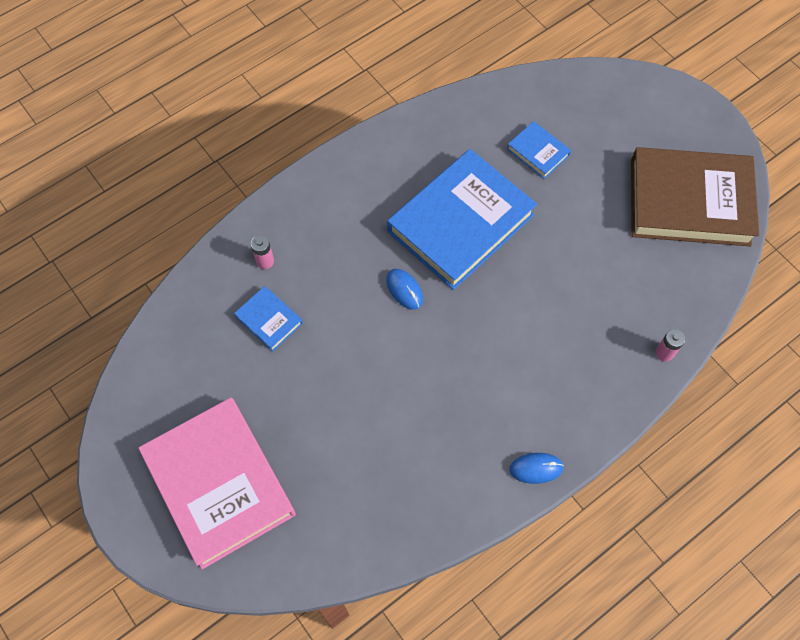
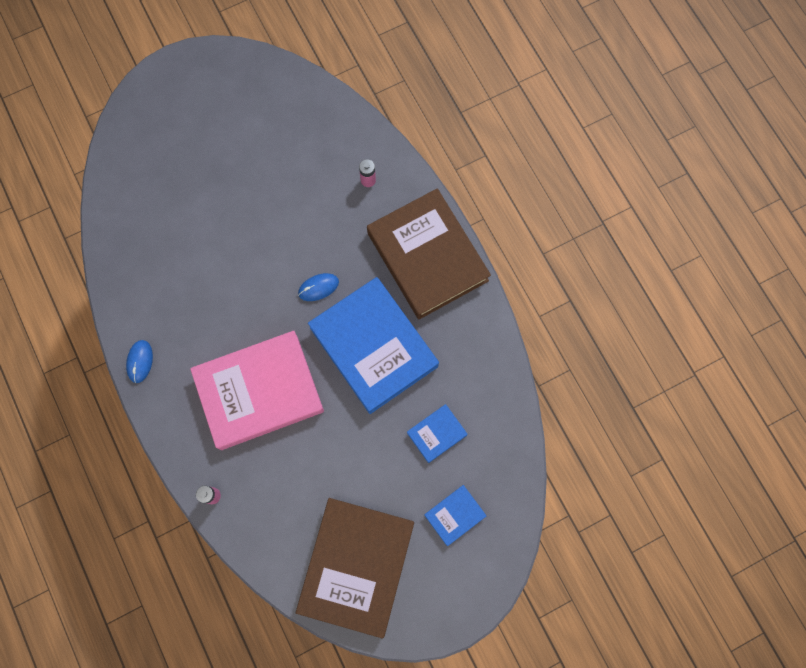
camera: 100 degrees right, 10 degrees up
pink book [138,398,296,569] -> pink book moved to [190,331,324,450]
blue book [234,286,303,352] -> blue book moved to [424,485,486,546]
none -> brown book [367,188,491,319]

